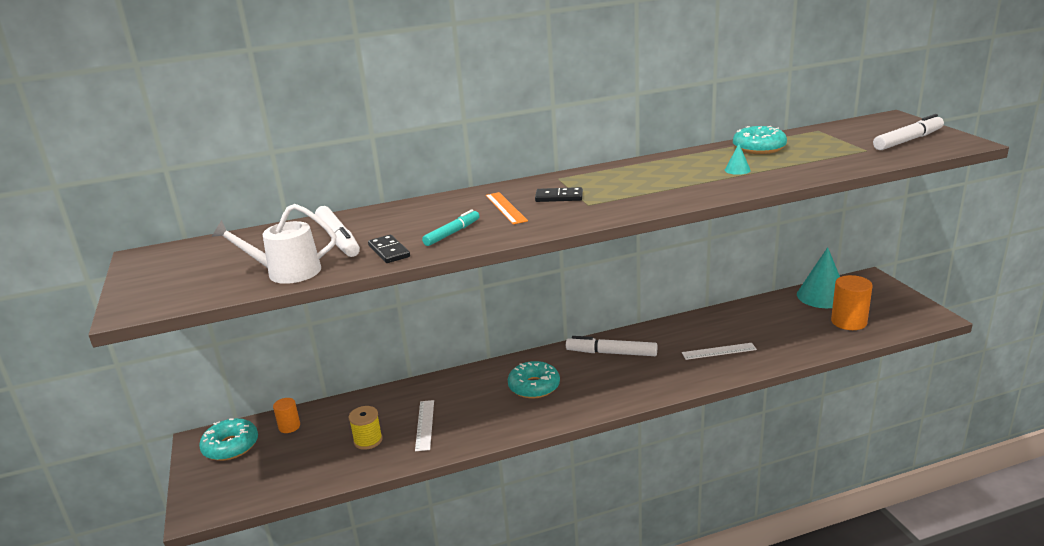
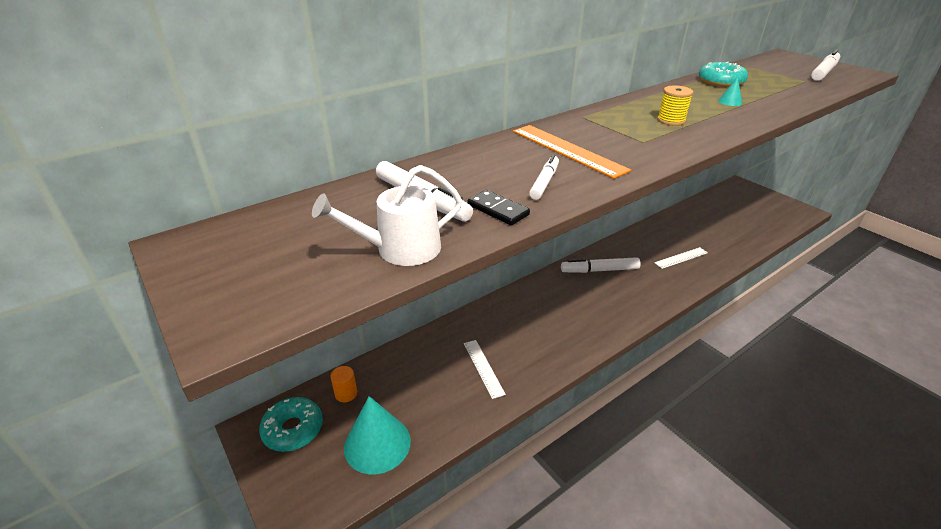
camera: 20 degrees left, 10 degrees up
yellow spool [349,406,383,450] -> yellow spool moved to [657,85,693,126]
turquoise marker [422,209,480,246] -> white marker [529,155,559,200]
orange ruler [486,192,528,224] -> orange ruler [513,125,631,179], size x1.57
turquoise donut [508,361,560,399] -> none
black domino [535,187,583,202] -> none
turquoise cone [797,247,840,308] -> turquoise cone moved to [344,396,411,474]
orange cylinder [831,275,873,330] -> none

